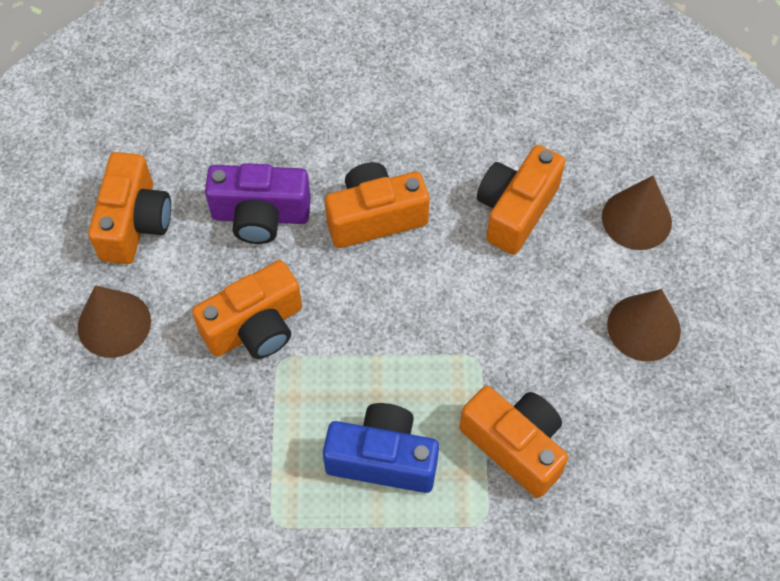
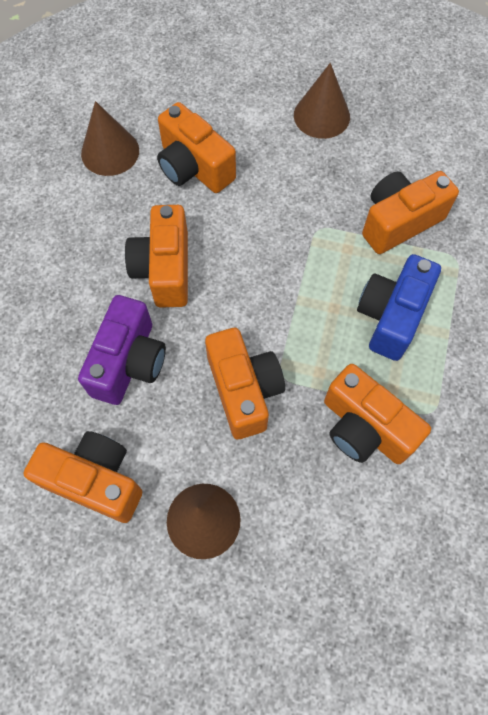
camera: 75 degrees left, 5 degrees up
brown cone [602,176,672,250] -> brown cone moved to [81,101,139,176]
none -> orange camera [324,364,431,464]

